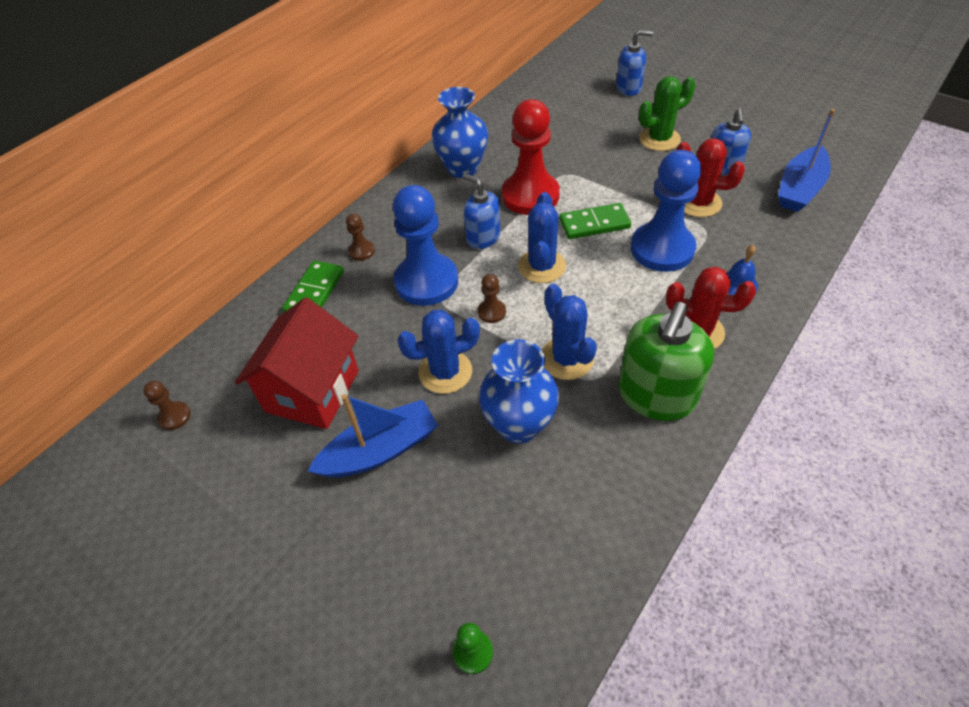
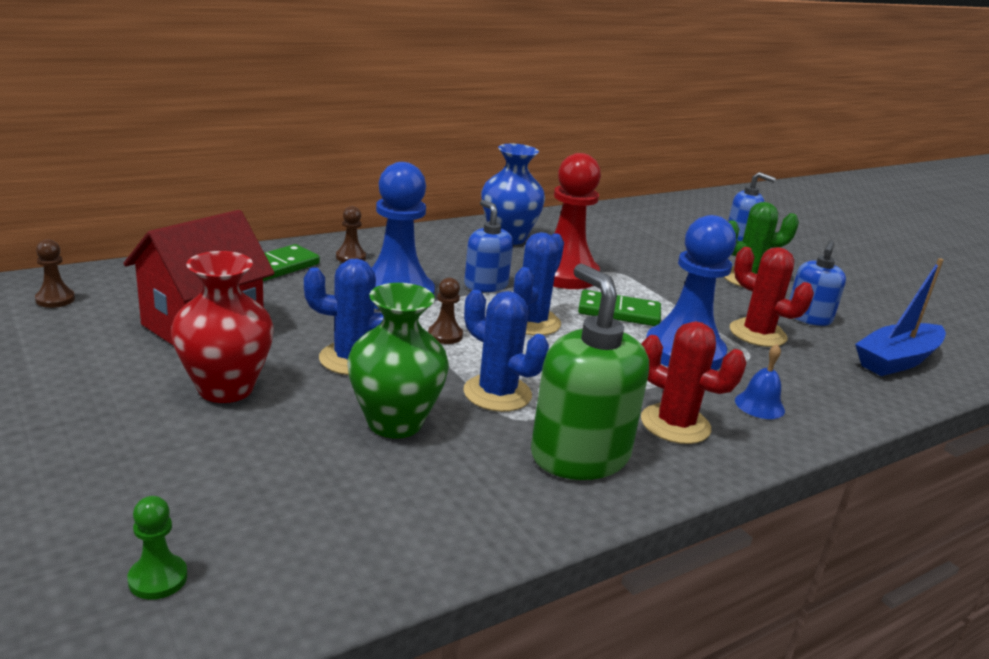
camera: 15 degrees right, 25 degrees down
blue boat [308,394,438,477] -> red vase [171,251,274,403]
blue vase [479,339,559,444] -> green vase [347,283,449,438]
blue cactus [542,284,597,380] -> blue cactus turned 45 degrees counterclockwise [463,290,549,412]
green soap dispenser [618,302,714,421] -> green soap dispenser turned 105 degrees clockwise [531,263,649,480]

